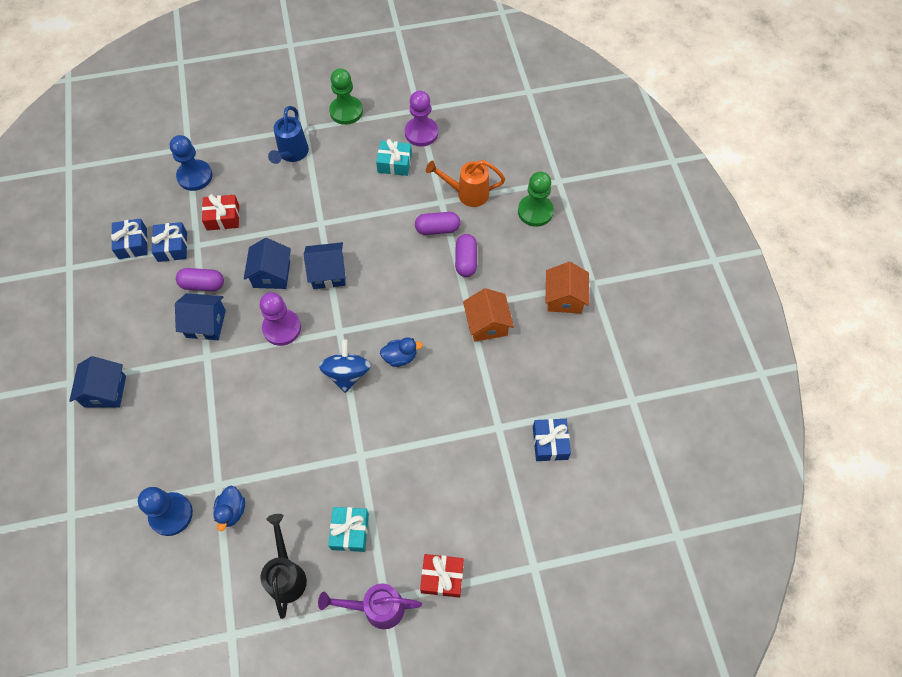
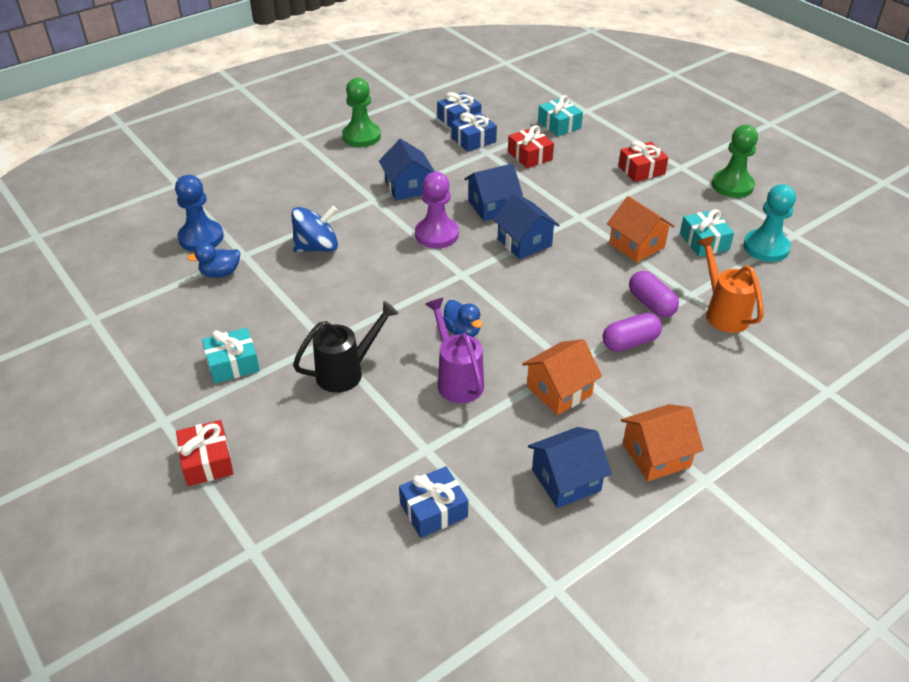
camera: 65 degrees right, 20 degrees down
blue house [69,356,126,408] -> blue house moved to [528,427,612,508]
blue pawn [170,135,212,191] -> turquoise gift [538,95,583,136]
purple capsule [176,268,224,291] -> none
black watering can [260,514,307,619] -> black watering can moved to [293,301,399,393]
blue watering can [268,106,309,164] -> red gift [618,141,668,182]
purple watering can [318,583,422,629] -> purple watering can moved to [425,298,484,403]
blue spinning top [319,340,371,393] -> blue spinning top moved to [291,206,338,252]
purple pawn [405,91,438,147] -> turquoise pawn [743,184,796,262]
green pawn [518,172,554,227] -> green pawn moved to [342,78,381,147]
none -> orange house [607,196,675,263]

